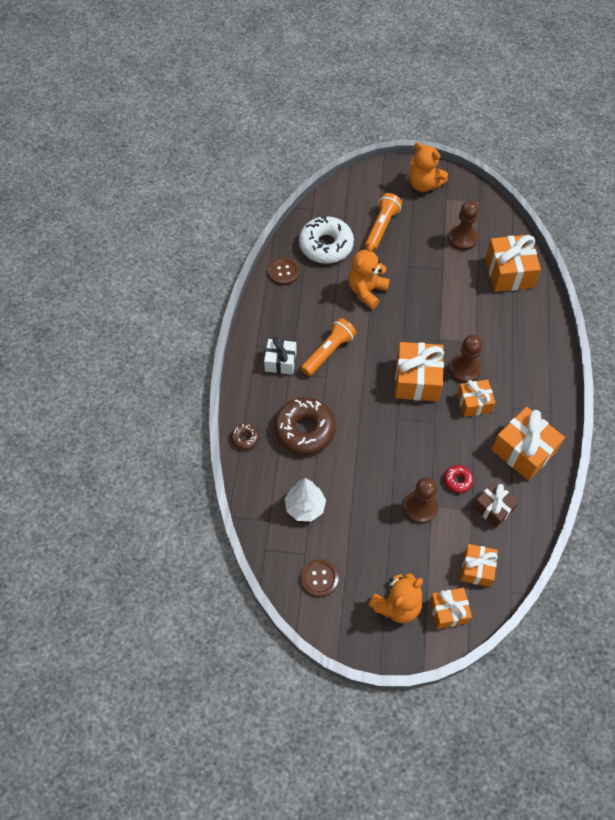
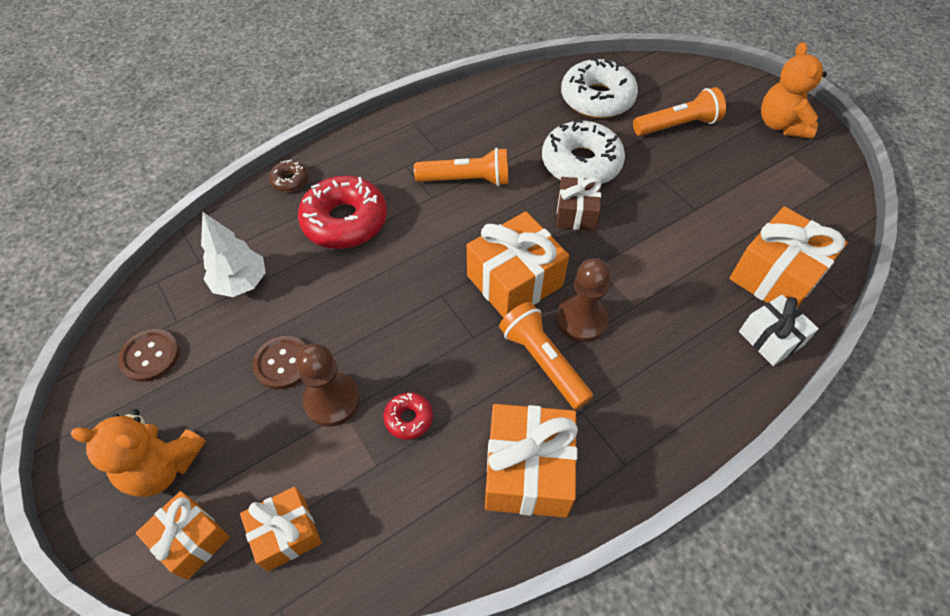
camera: 50 degrees right, 5 degrees down
white gift [264,337,297,375] -> white gift moved to [739,295,819,366]
brown button [268,258,300,285] -> brown button moved to [252,336,306,390]
brown donut [274,397,336,455] -> red donut [298,176,387,249]
orange teddy bear [348,243,390,309] -> white donut [542,119,625,184]
brown pawn [448,201,479,251] -> none
orange gift [457,380,495,417] -> orange flashlight [499,302,593,410]
brown gift [473,481,519,528] -> brown gift moved to [557,177,602,231]

